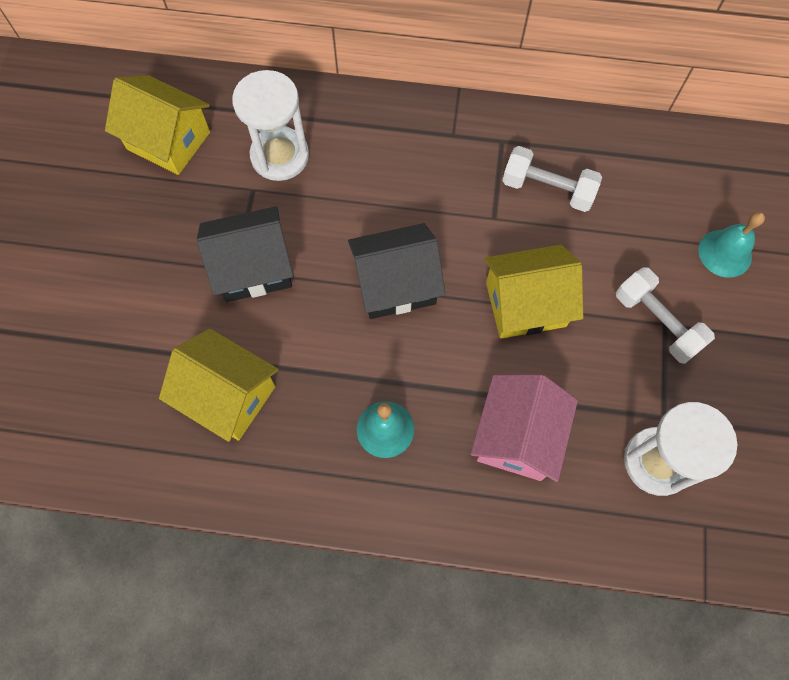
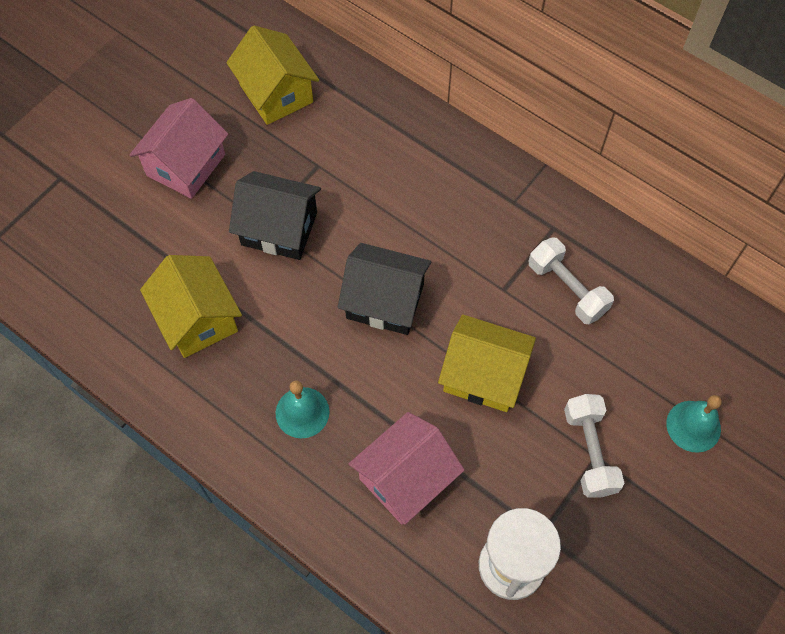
camera: 30 degrees right, 5 degrees down
white hourglass [232,70,309,181] -> none
none -> pink house [129,98,228,199]

